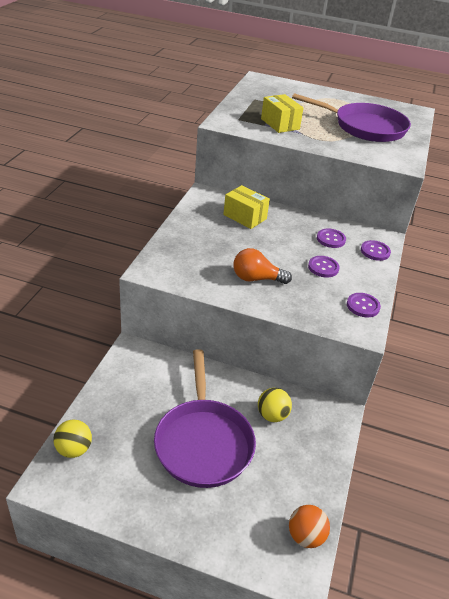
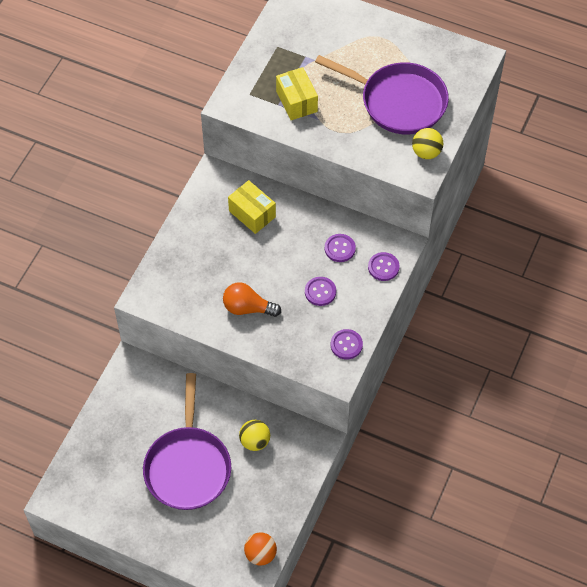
camera: 10 degrees right, 20 degrees up
yellow ball [53,420,92,458] -> yellow ball moved to [412,128,443,159]

